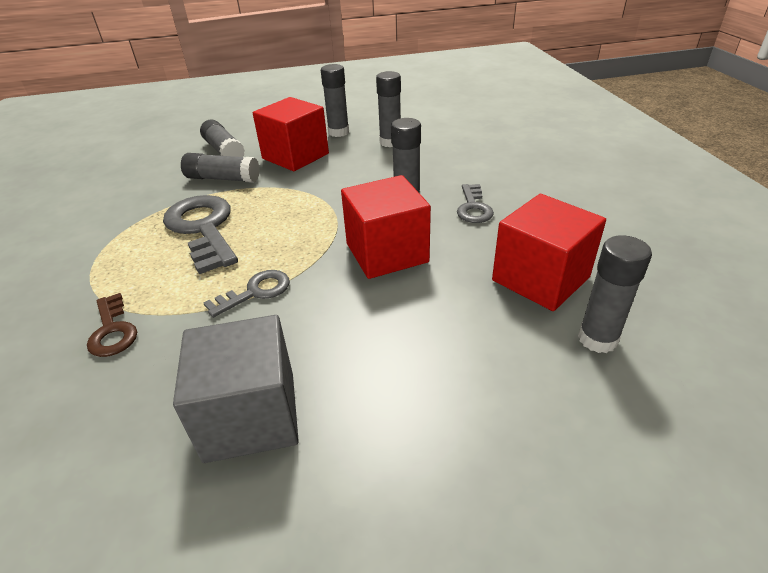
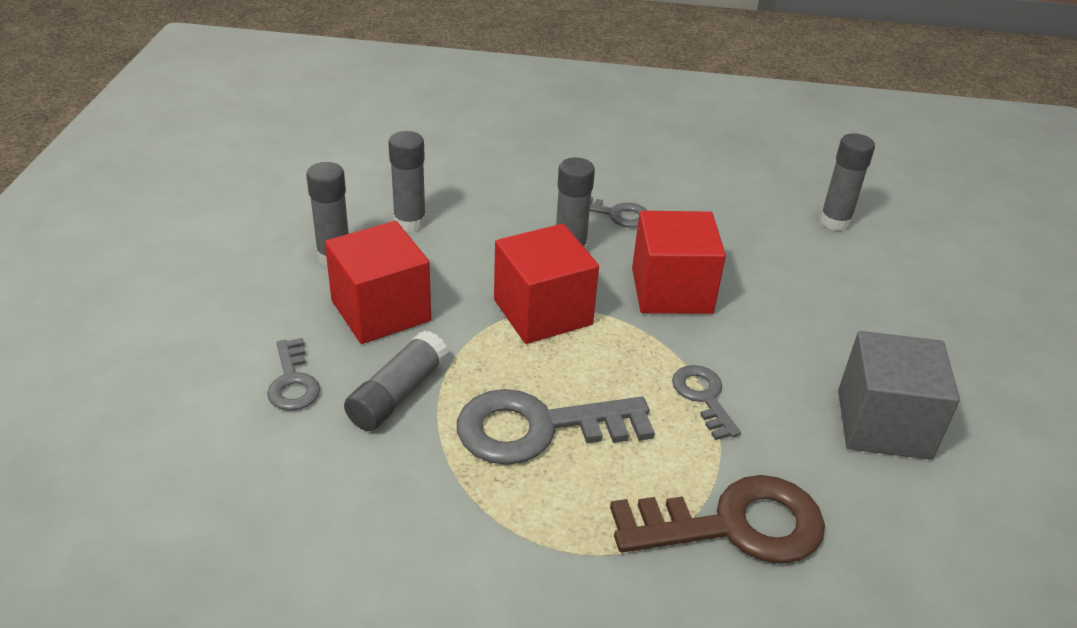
camera: 75 degrees left, 0 degrees up
brown key [87,293,137,357] -> brown key [610,475,825,564], size x1.86
grey glue stick [200,120,245,157] -> grey key [267,338,320,411]
red cube [492,194,606,311] -> red cube moved to [494,224,599,344]

